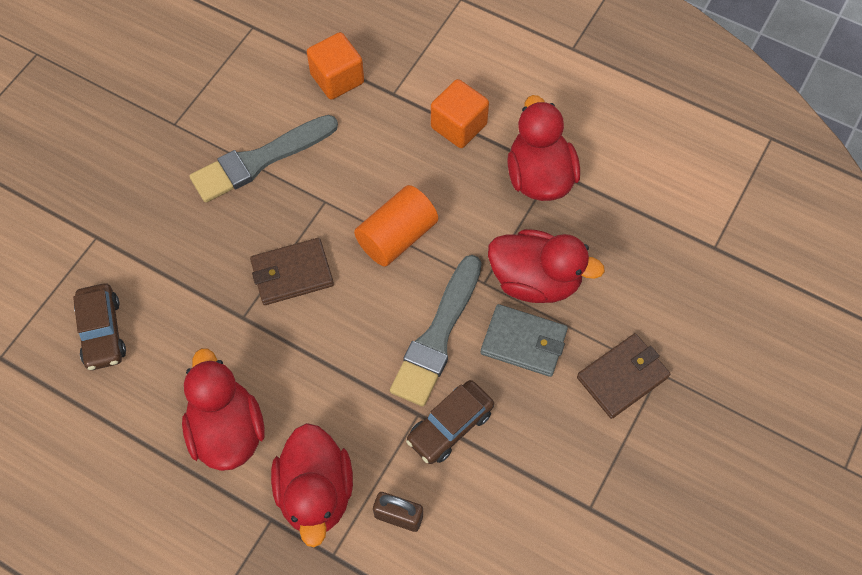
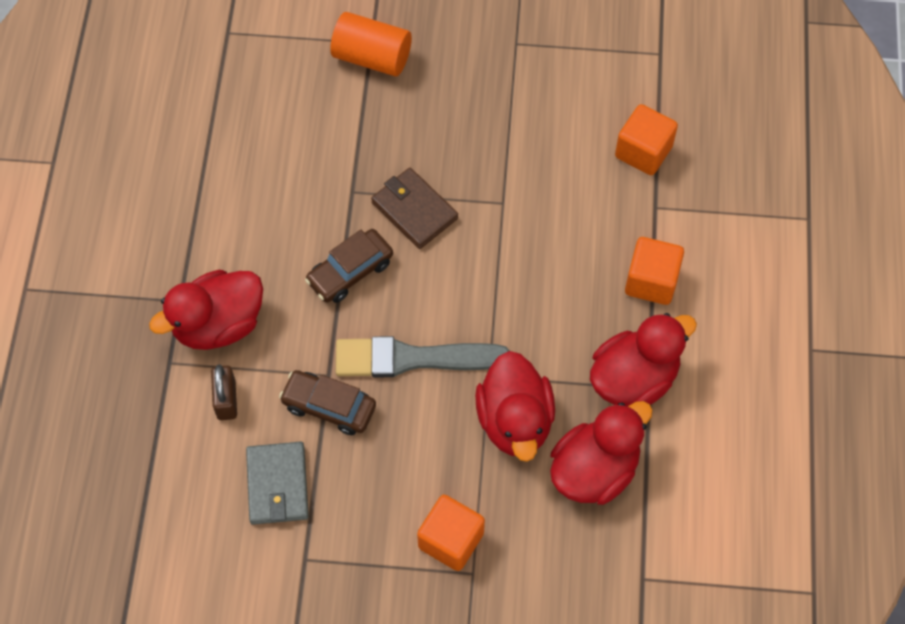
camera: 65 degrees right, 0 degrees up
brown car [73,283,126,370] -> brown car moved to [305,229,393,303]
red duck [182,348,265,471] -> red duck moved to [550,401,653,505]
grey brush [189,115,338,203] -> none
orange cylinder [354,185,438,267] -> orange cylinder moved to [330,12,412,77]
grey wallet [480,304,568,377] -> grey wallet moved to [246,441,309,525]
brown wallet [577,333,670,419] -> orange cube [417,495,485,571]

